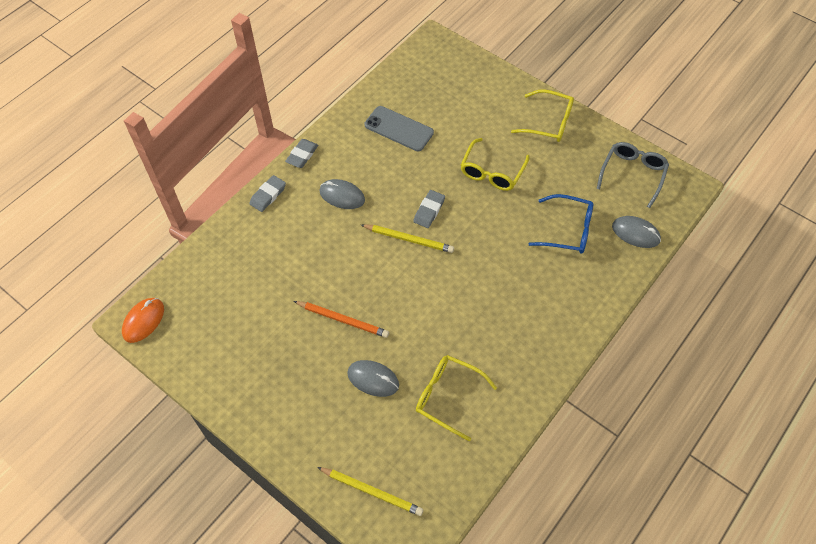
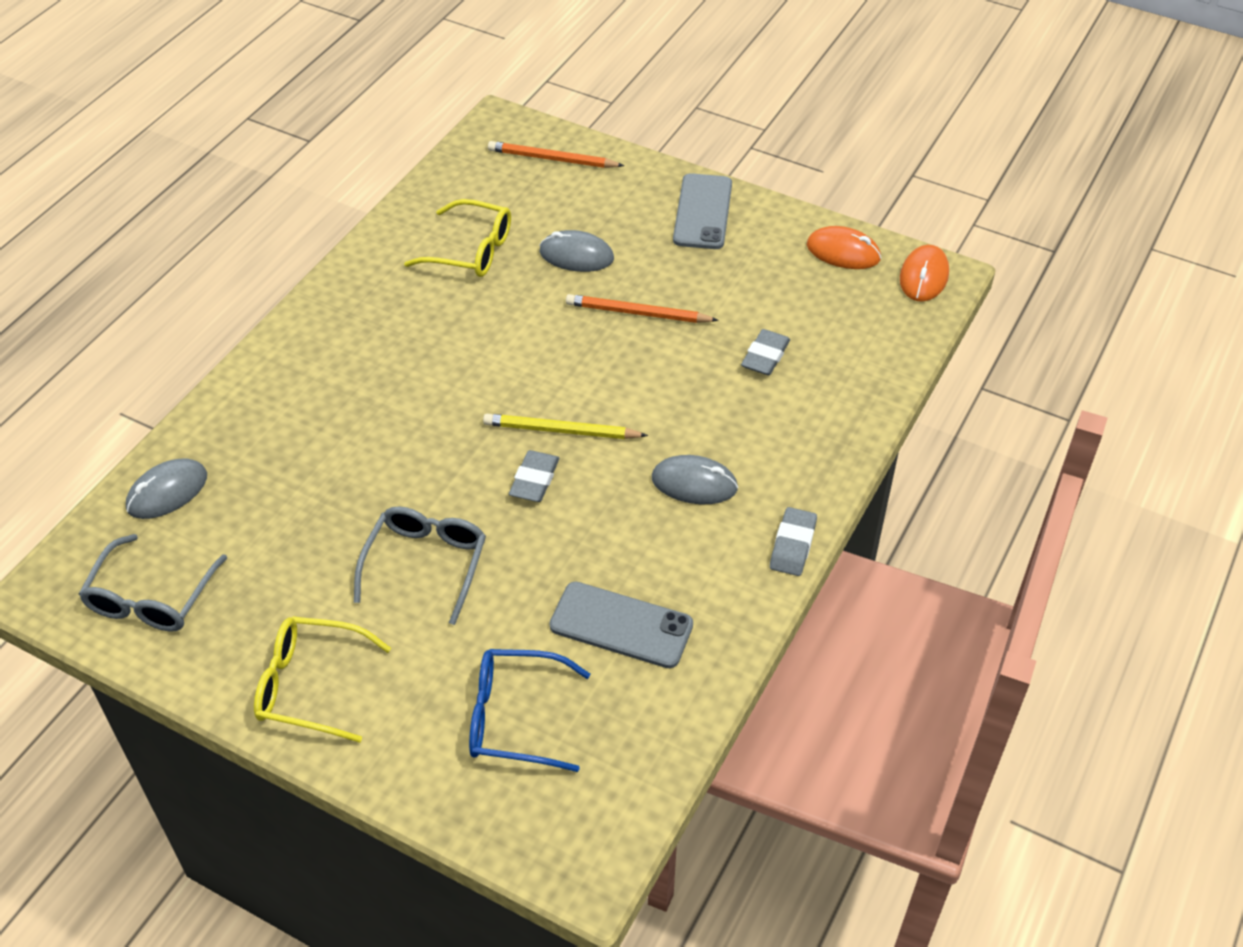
camera: 170 degrees right, 10 degrees down
grey eraser [249,175,286,212] -> grey eraser moved to [741,329,790,375]
yellow pencil [317,467,423,516] -> orange pencil [488,141,624,168]
yellow glasses [461,138,530,191] -> grey glasses [354,506,486,625]
blue glasses [529,194,593,254] -> blue glasses moved to [469,649,590,772]
grey mouse [612,216,661,248] -> grey mouse turned 60 degrees counterclockwise [126,458,207,519]
none -> grey phone [673,173,732,249]
none -> orange mouse [807,226,881,269]

